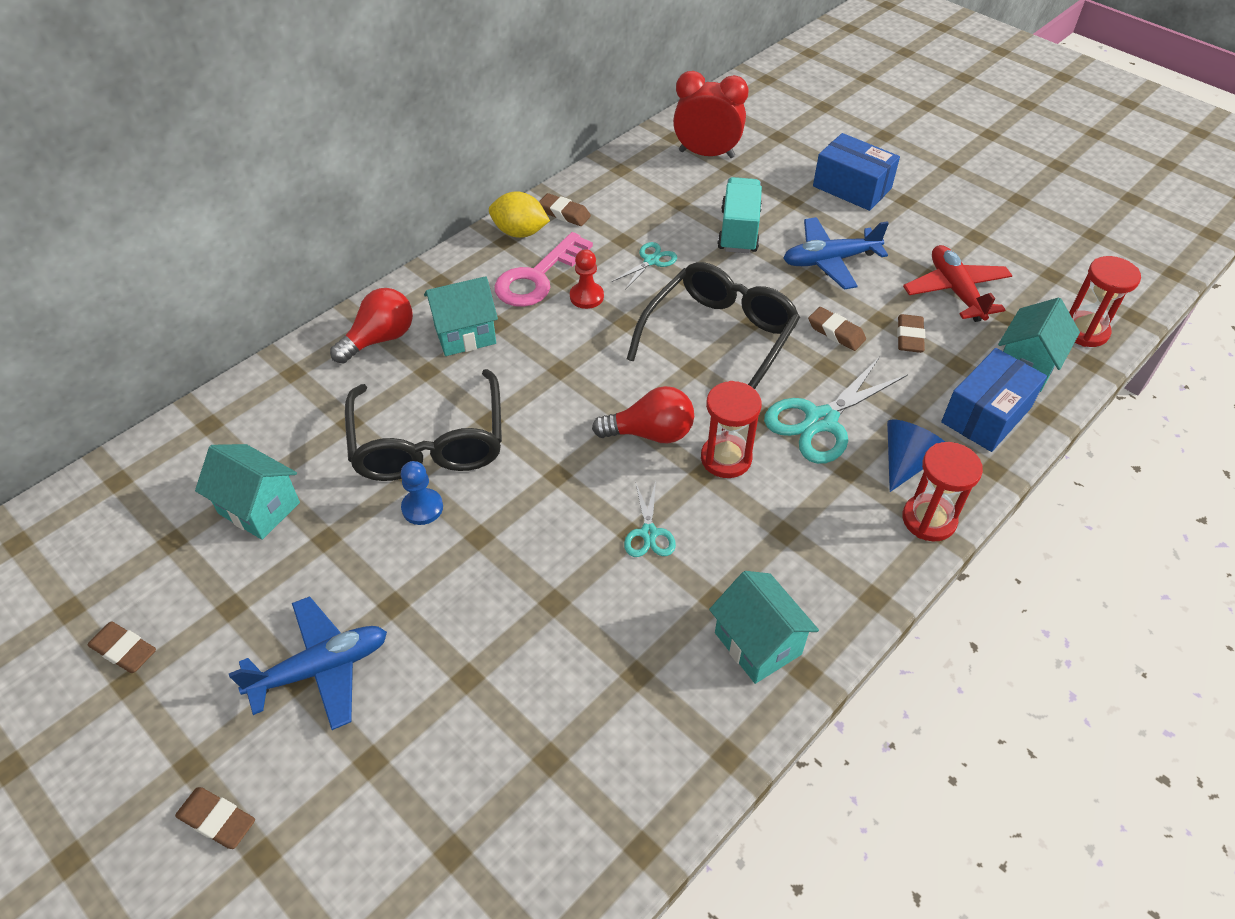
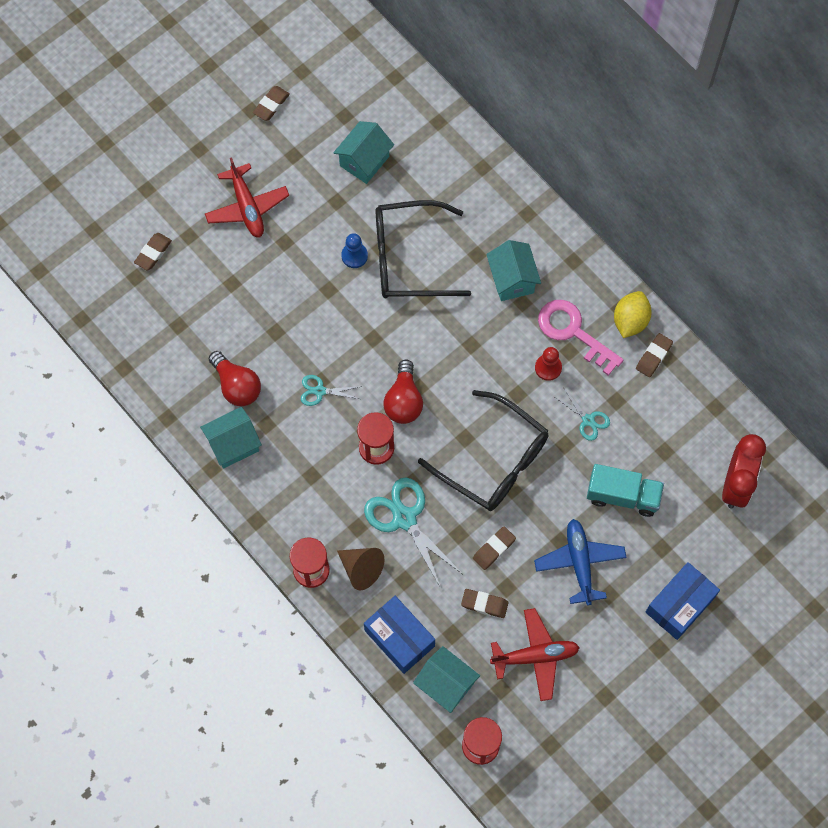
camera: 95 degrees right, 20 degrees up
brown eraser [175,787,255,849] -> brown eraser moved to [134,233,172,270]
blue plane [229,596,387,730] -> red plane [205,157,289,238]
red light bulb [330,288,413,364] -> red light bulb moved to [209,351,261,406]
blue cone [887,419,945,492] -> brown cone [337,548,384,590]

